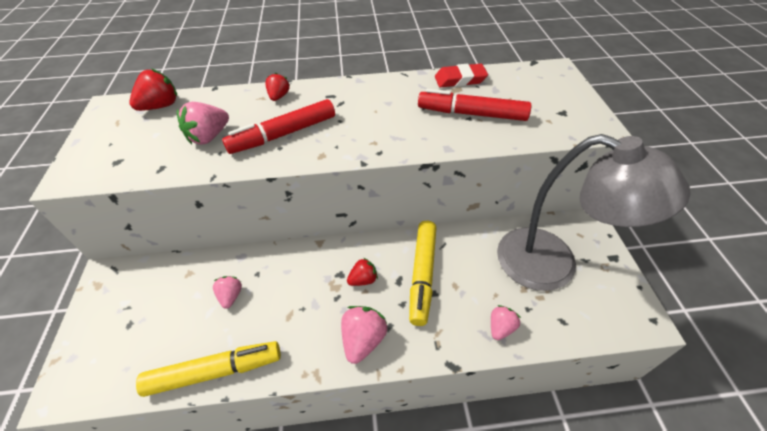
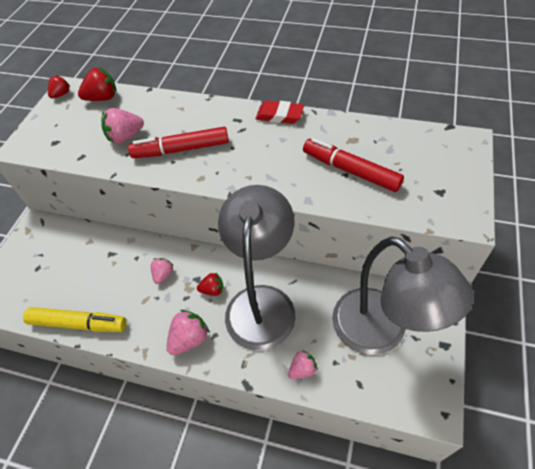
camera: 25 degrees right, 5 degrees up
pink strawberry [213,276,242,309] -> pink strawberry moved to [151,258,174,284]
red strawberry [265,73,290,101] -> red strawberry moved to [48,75,70,98]
yellow marker [409,221,436,326] -> grey lamp [218,185,296,350]
red eraser [435,64,488,87] -> red eraser moved to [256,100,304,124]

